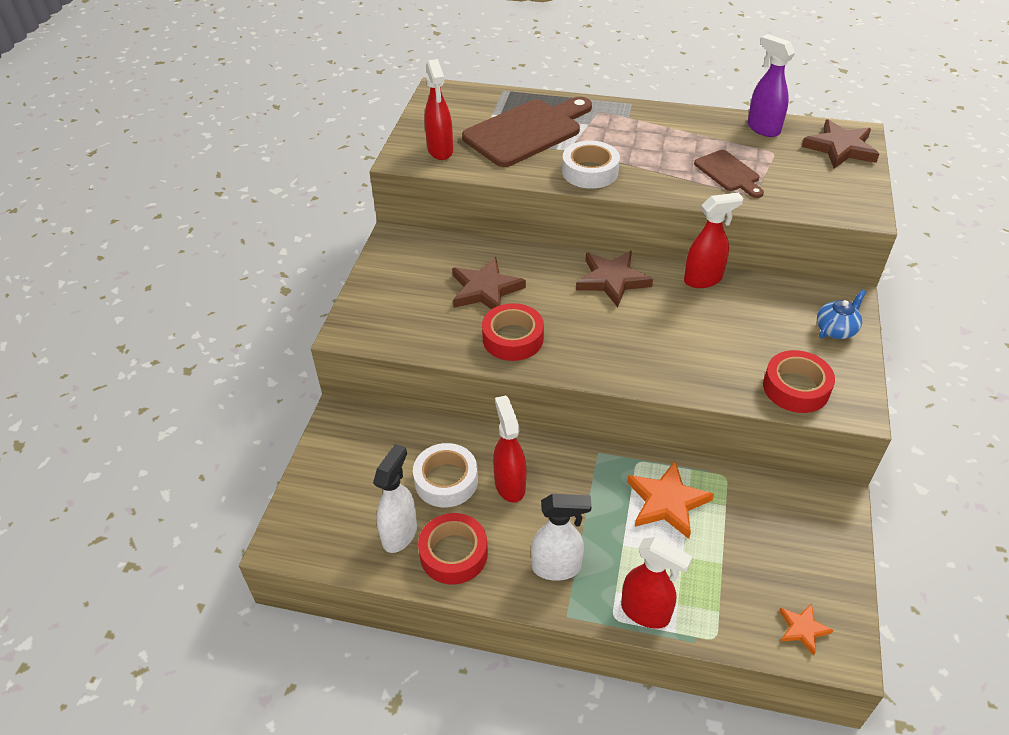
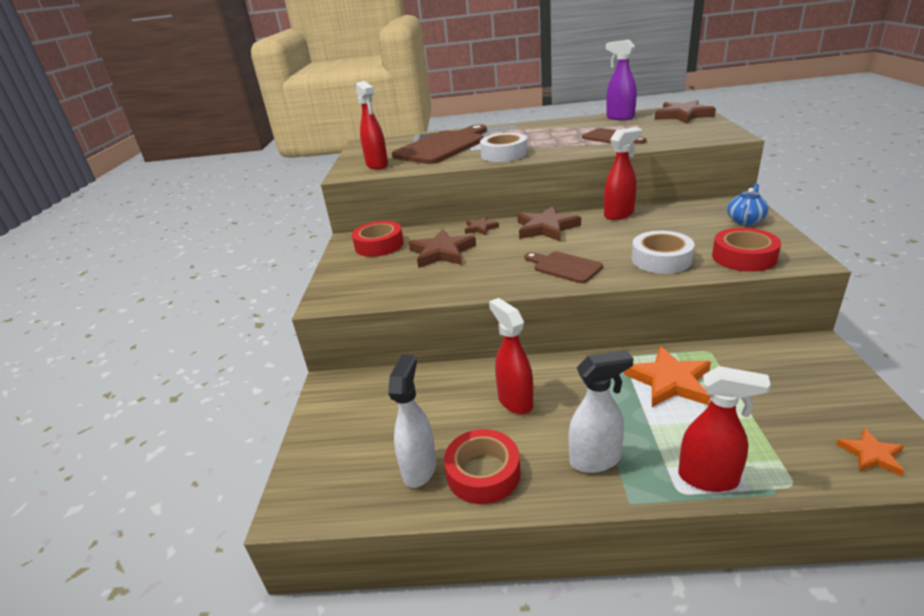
camera: 10 degrees left, 15 degrees down
white tape [413,443,478,507] -> white tape moved to [631,231,695,274]
red tape [482,303,544,361] -> red tape moved to [352,221,403,257]
none -> brown star [465,217,499,236]
none -> brown cutting board [525,251,603,283]

